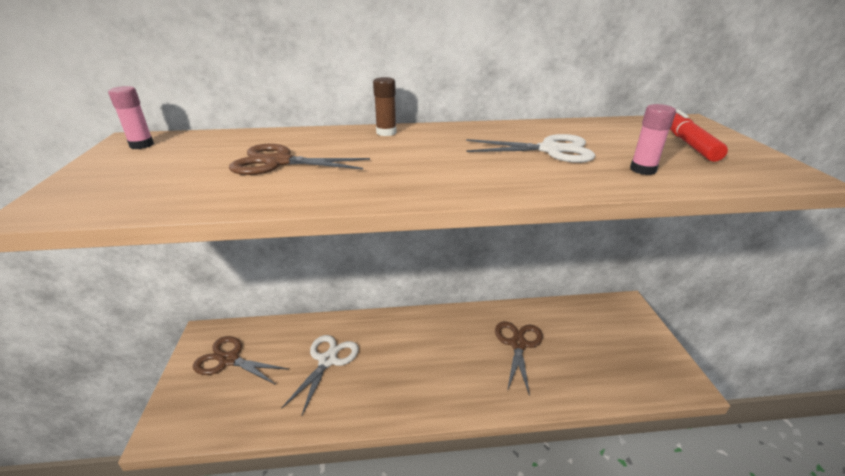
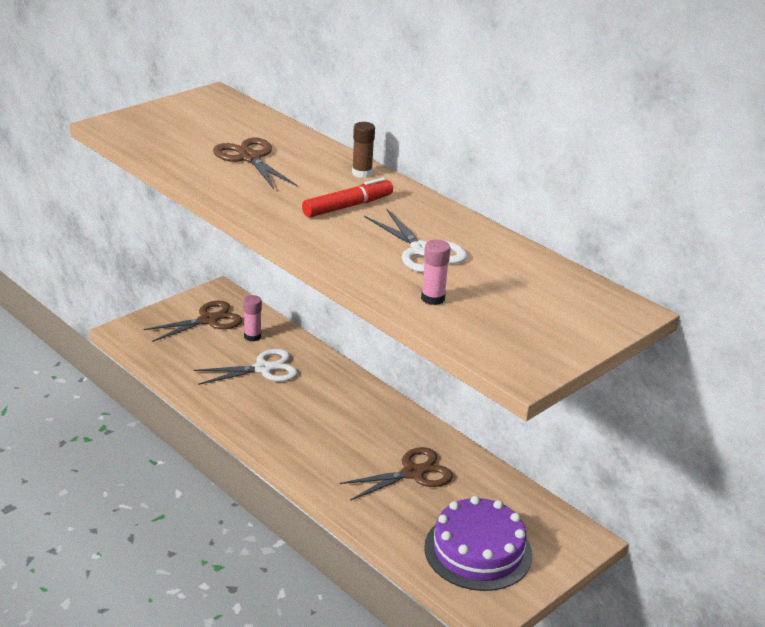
camera: 50 degrees right, 0 degrees up
pink glue stick [108,86,154,149] -> pink glue stick moved to [243,295,262,341]
brown scissors [193,336,288,385] -> brown scissors turned 75 degrees clockwise [144,300,242,342]
red marker [670,109,728,162] -> red marker moved to [302,177,393,218]
none -> purple cake [424,496,532,591]

